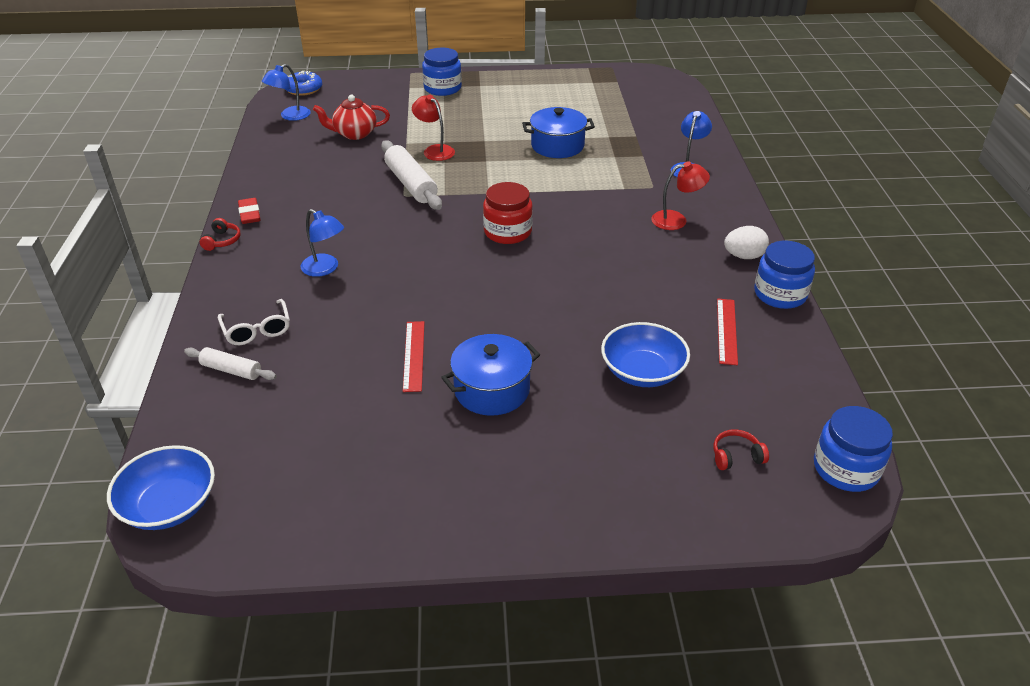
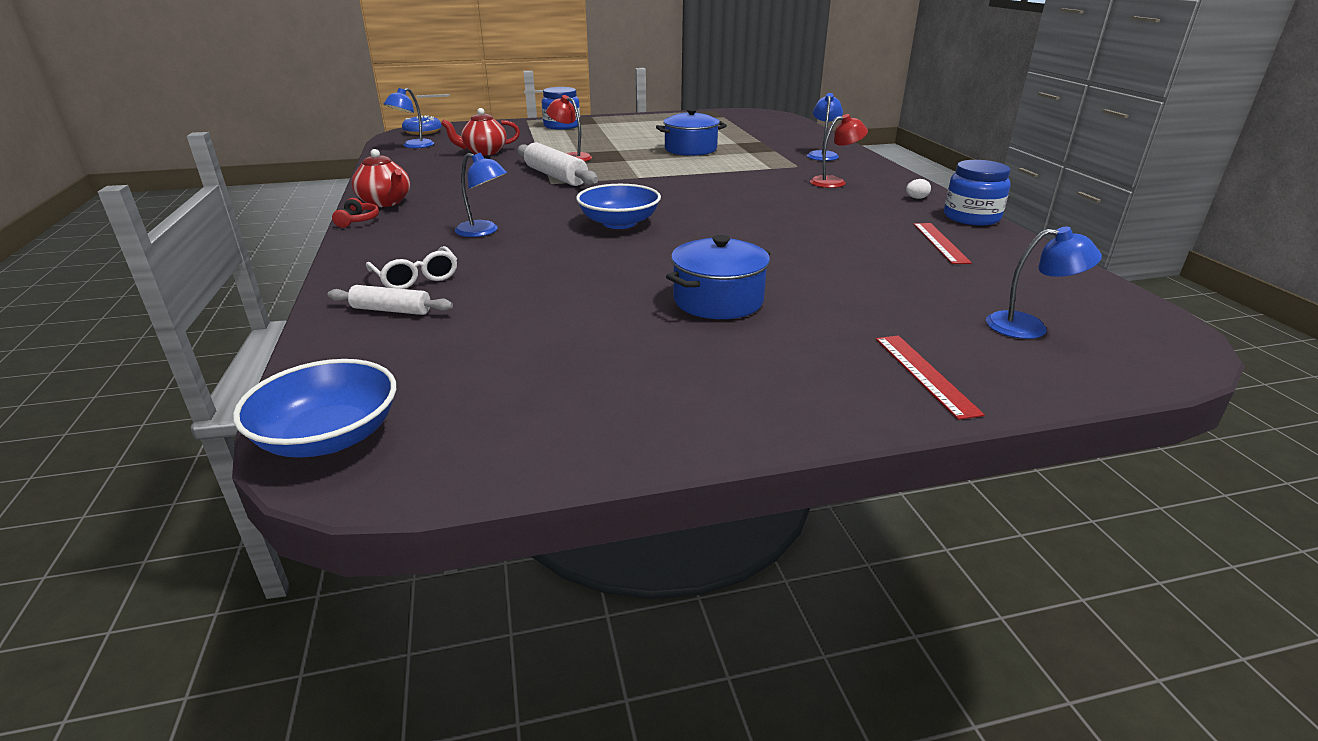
camera: 10 degrees left, 10 degrees down
red eraser [238,198,261,224] -> red teapot [351,149,410,207]
red ruler [403,321,424,392] -> red ruler moved to [876,335,985,420]
red jar [483,182,533,244] -> none
blue bowl [601,322,690,387] -> blue bowl moved to [576,184,661,229]
red headphones [713,429,769,470] -> blue lamp [986,227,1102,339]
white egg [724,226,769,259] -> white egg [906,179,931,199], size x0.57
blue jar [814,406,893,492] -> none

